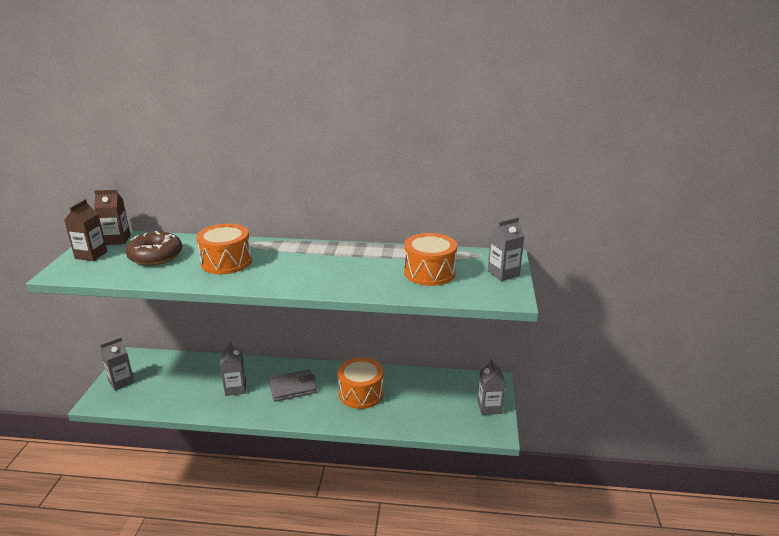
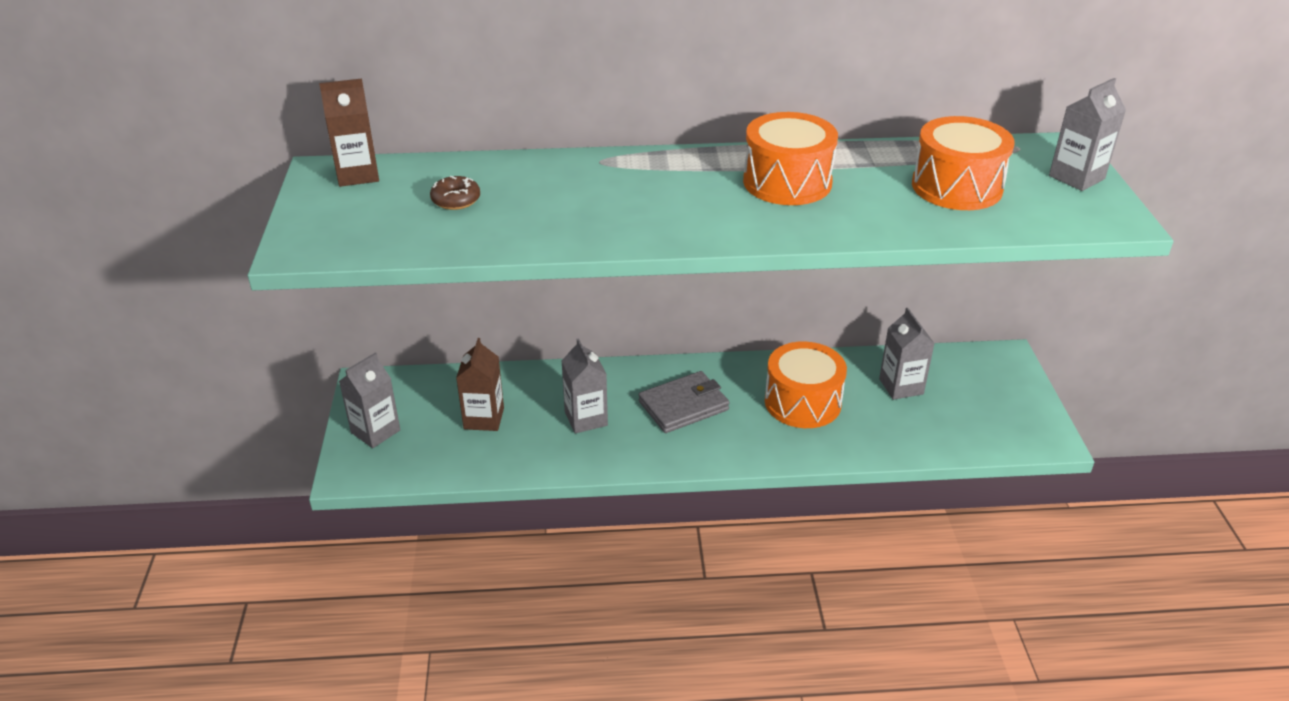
camera: 10 degrees left, 10 degrees up
brown carton [64,199,107,261] -> brown carton moved to [456,338,504,431]
brown donut [126,231,182,266] -> brown donut [430,176,480,210], size x0.51
orange drum [196,224,252,274] -> orange drum moved to [743,112,838,205]
grey carton [477,359,506,415] -> grey carton moved to [879,308,935,400]

